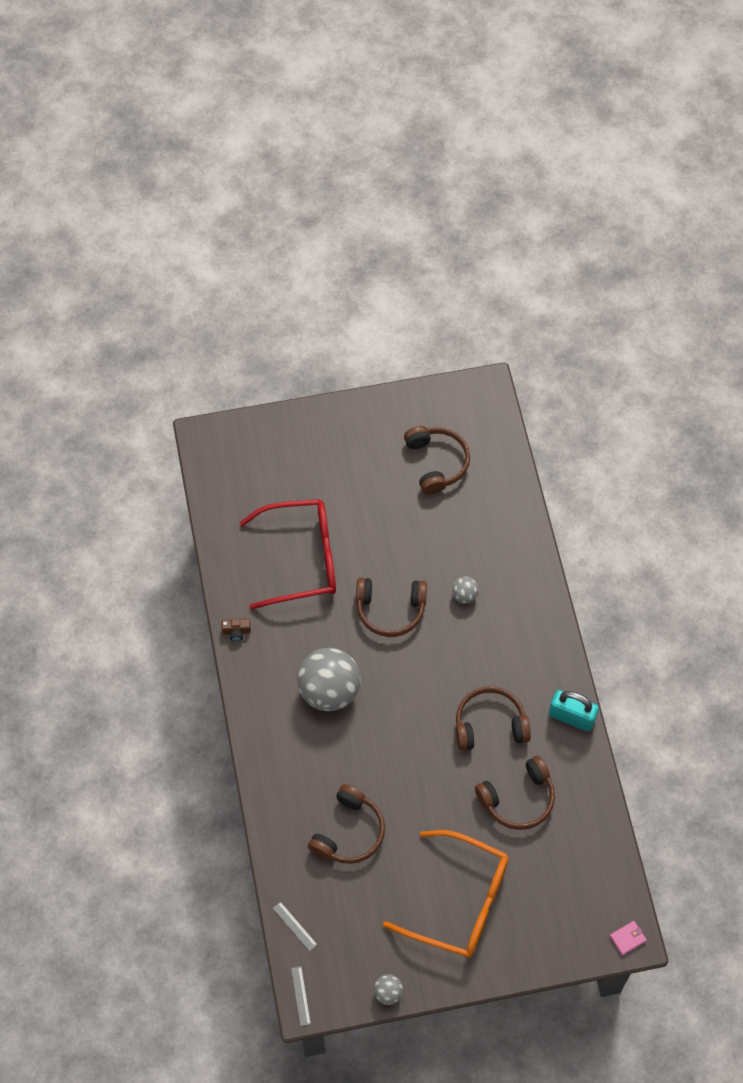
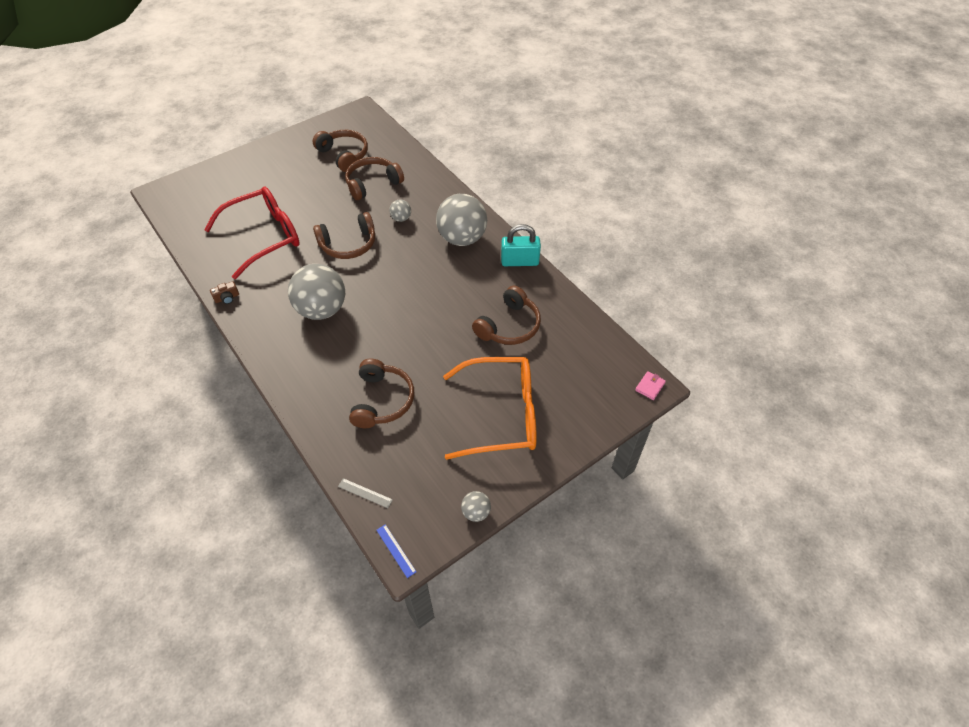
camera: 25 degrees left, 10 degrees down
grey ruler [291,966,311,1026] -> blue ruler [377,524,416,578]
brown headphones [456,687,531,751] -> brown headphones moved to [345,157,404,200]
none -> grey ball [436,194,487,246]

